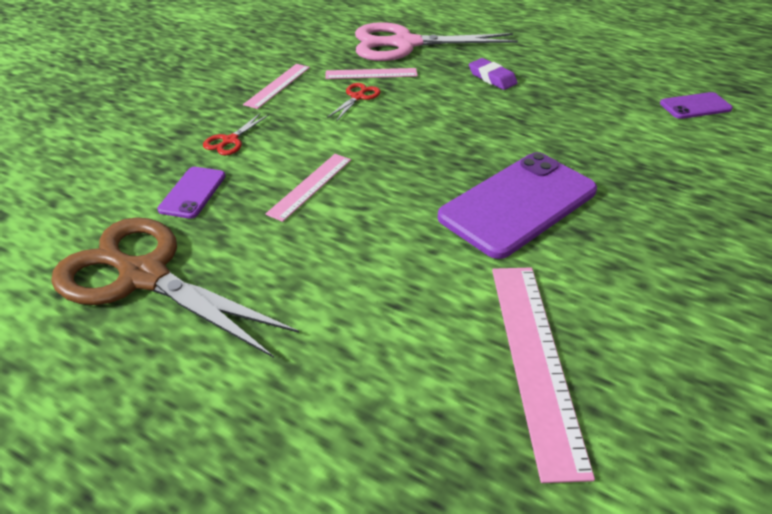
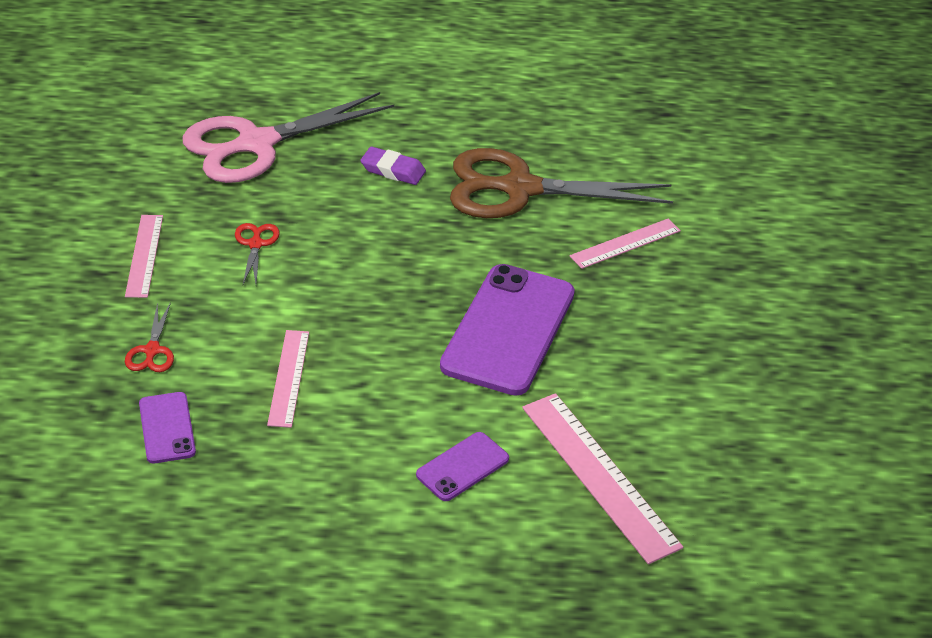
camera: 30 degrees left, 0 degrees up
brown scissors [51,217,299,358] -> brown scissors moved to [450,148,673,218]
pink ruler [325,68,418,79] -> pink ruler moved to [570,219,681,269]
purple phone [660,92,733,119] -> purple phone moved to [416,432,509,501]

